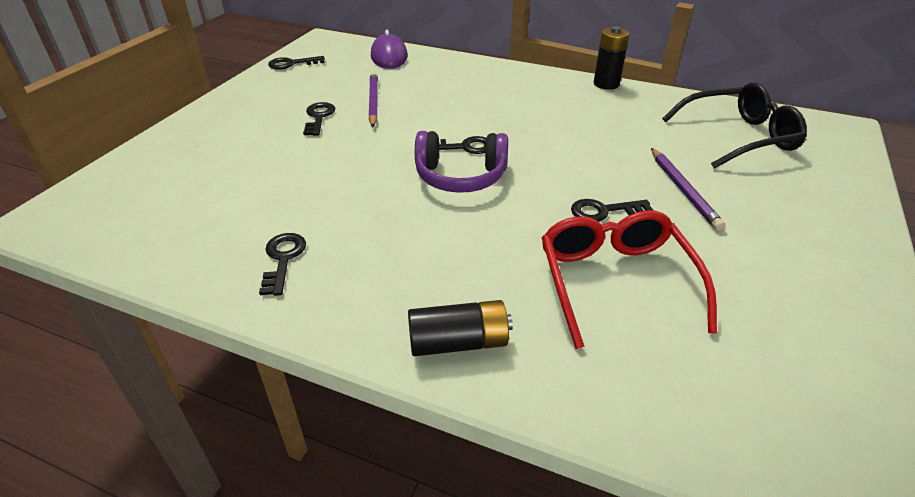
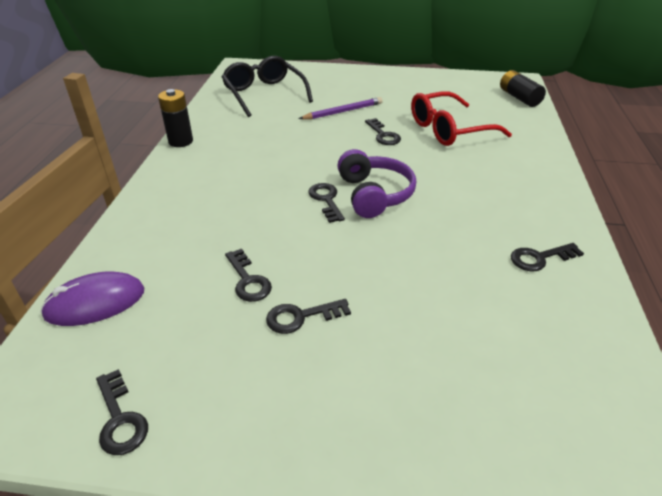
camera: 105 degrees left, 0 degrees up
purple pencil [369,72,378,127] -> black key [225,248,272,302]
black battery [408,300,513,356] -> black battery moved to [500,70,546,107]

